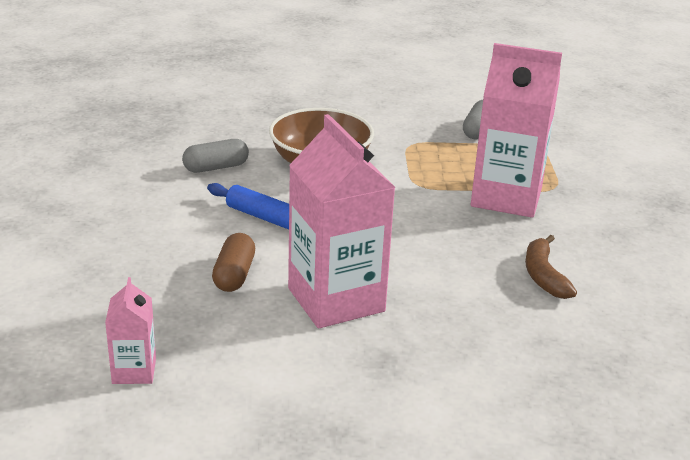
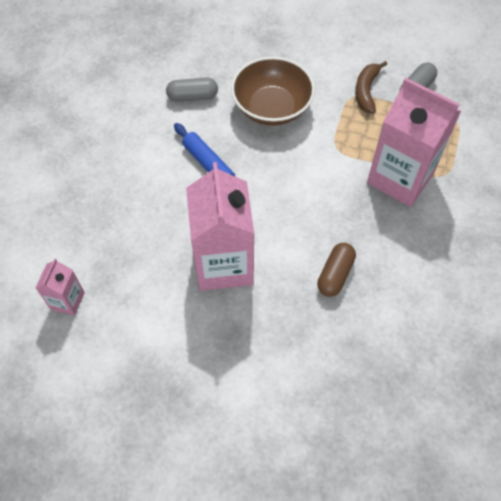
camera: 20 degrees right, 30 degrees up
brown capsule [212,233,255,292] -> brown capsule moved to [317,243,356,297]
brown banana [525,235,577,299] -> brown banana moved to [355,61,387,114]

